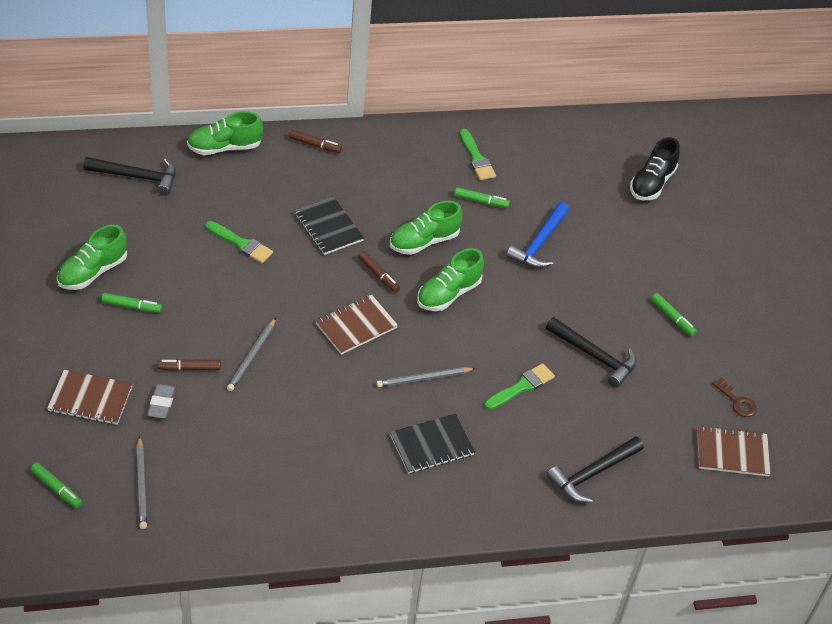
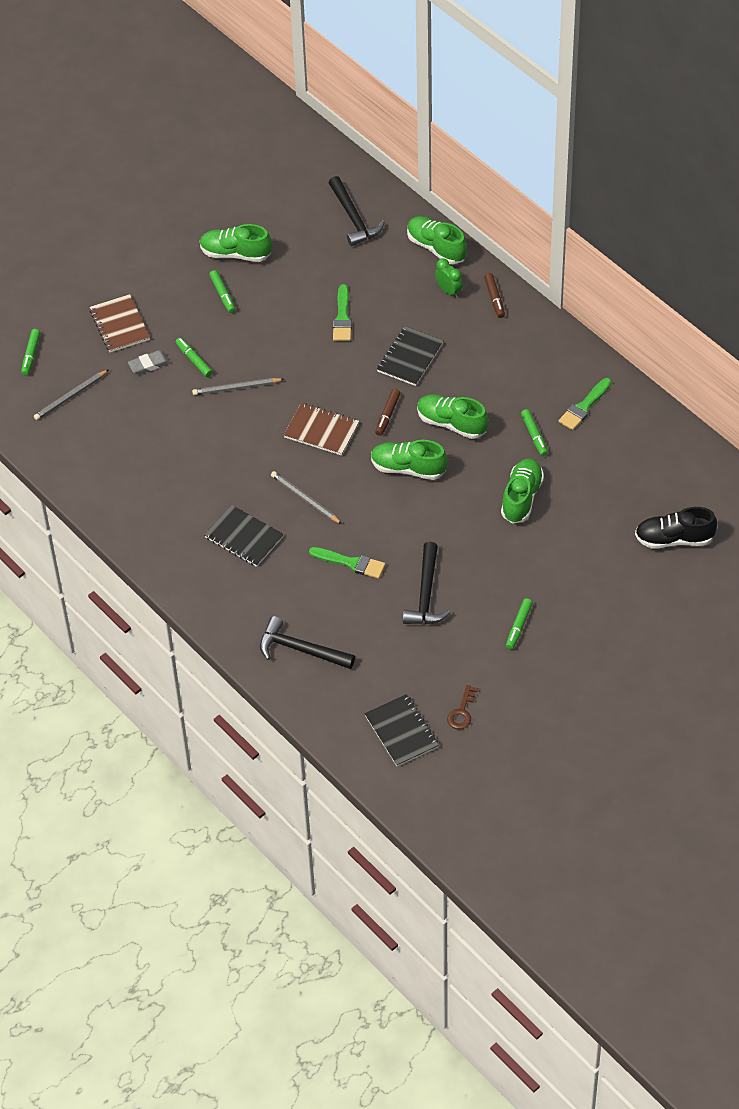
camera: 65 degrees right, 5 degrees up
brown marker [157,359,221,371] -> green marker [176,338,213,377]
blue hammer [506,202,570,268] -> green shoe [501,458,544,524]
brown notebook [697,425,771,477] -> black notebook [364,694,439,767]
none -> green clock [435,258,463,298]

